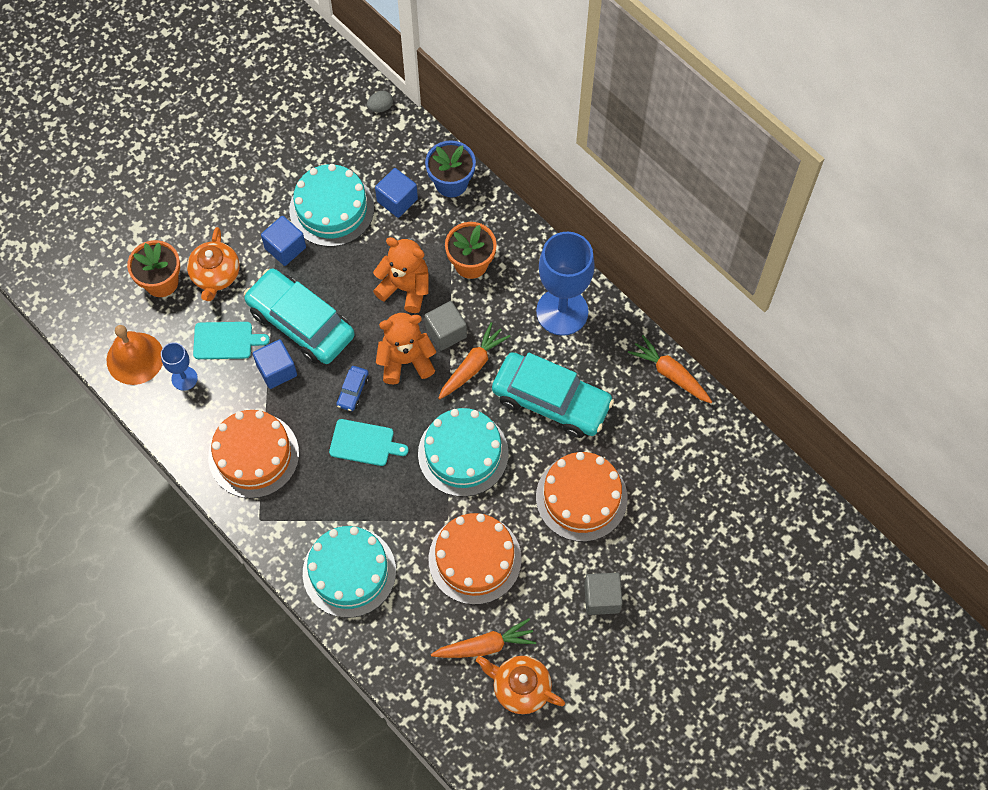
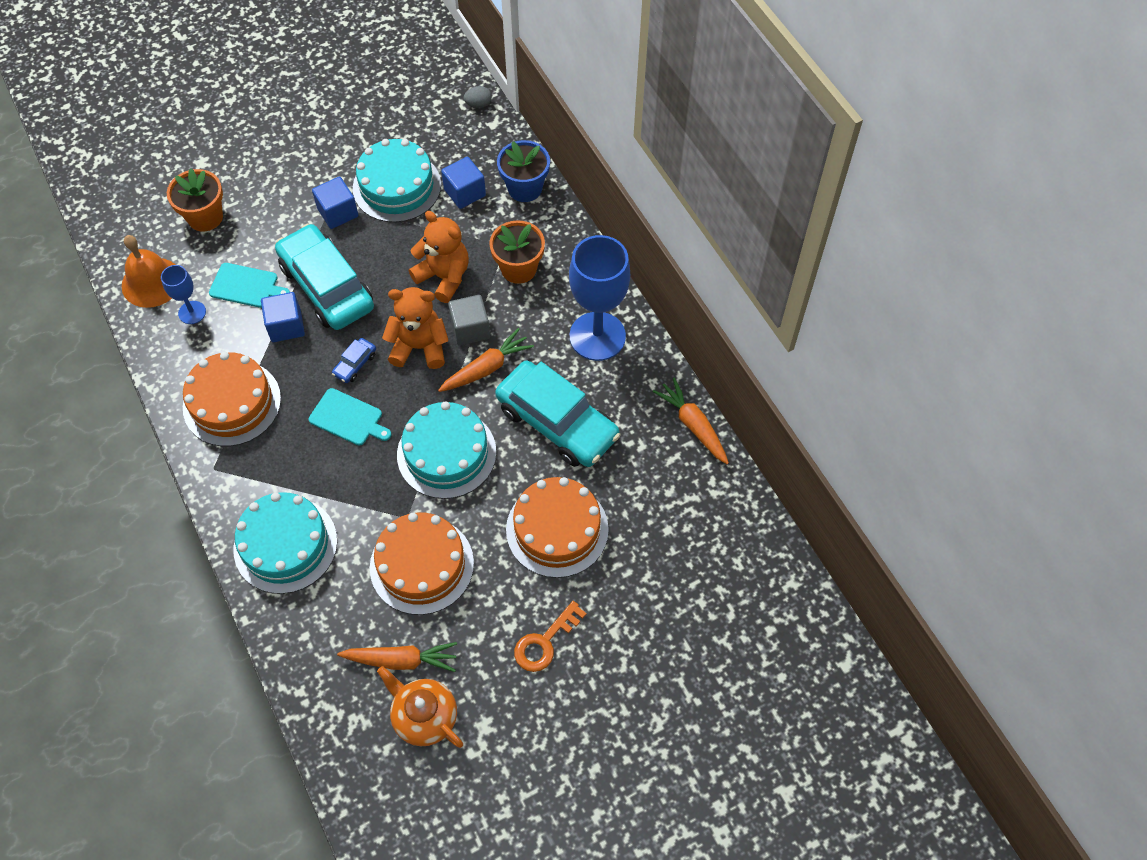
camera: 15 degrees right, 5 degrees down
orange teapot [187,227,240,301] -> none
grey cube [584,573,623,615] -> orange key [514,601,587,672]

